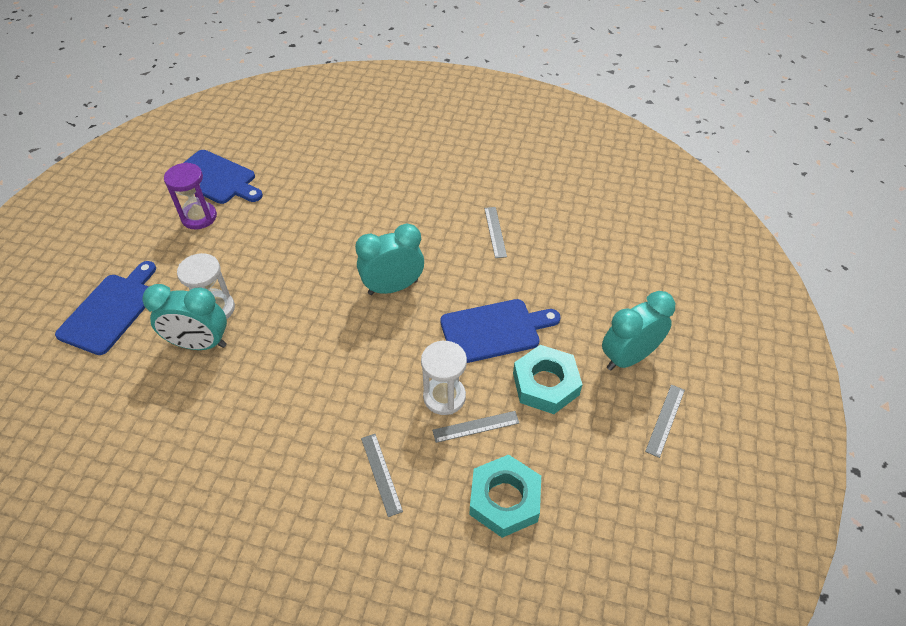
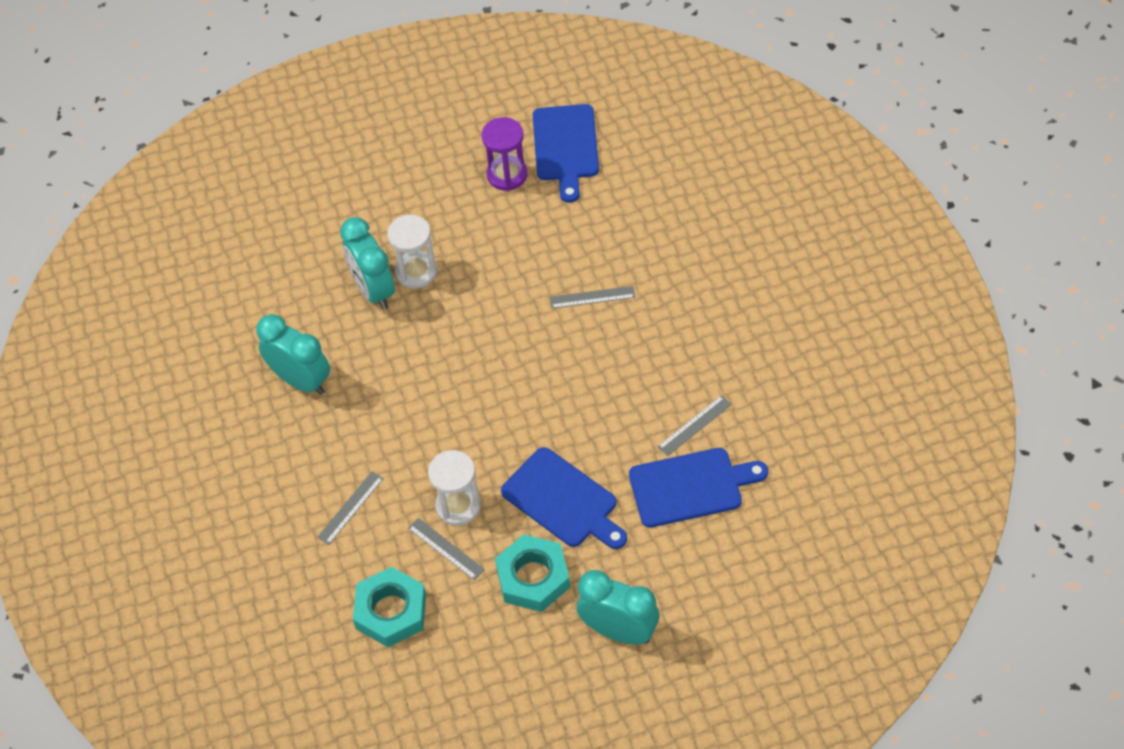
camera: 60 degrees right, 5 degrees up
blue cutting board [55,261,156,355] -> blue cutting board moved to [629,448,768,527]
turquoise clock [355,224,424,295] -> turquoise clock moved to [256,314,330,395]
grey ruler [645,385,685,458] -> grey ruler moved to [550,286,635,309]

